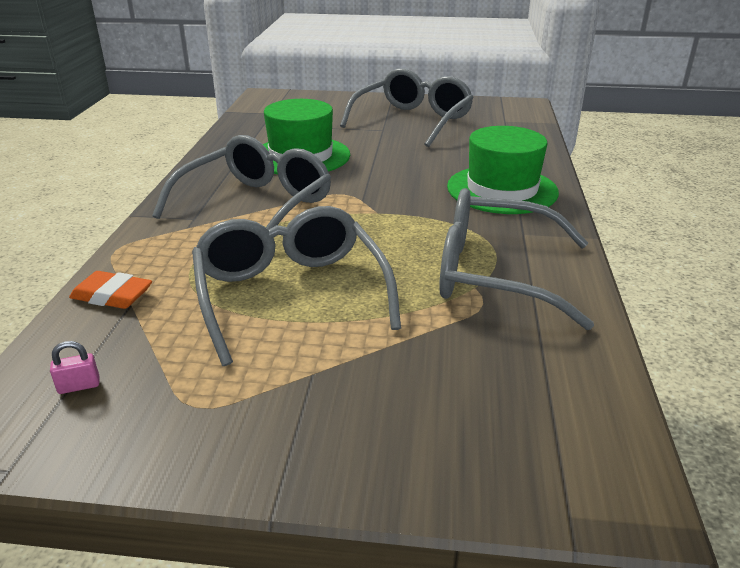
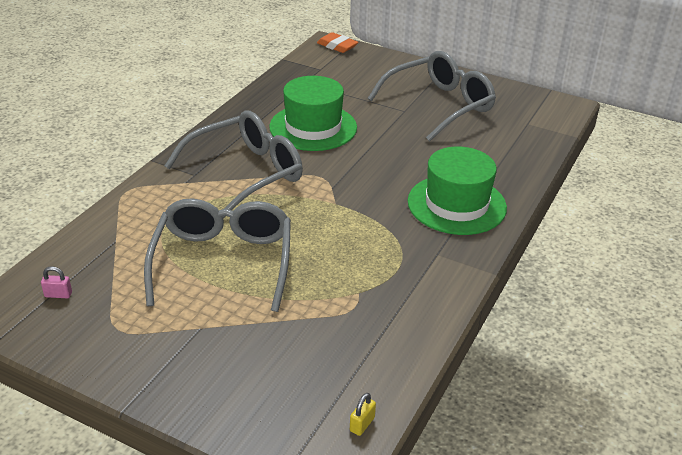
camera: 20 degrees right, 5 degrees up
orange eraser [69,271,152,309] -> orange eraser moved to [317,32,358,53]
grey glasses [439,188,594,330] -> none
none -> yellow padlock [350,393,376,436]

